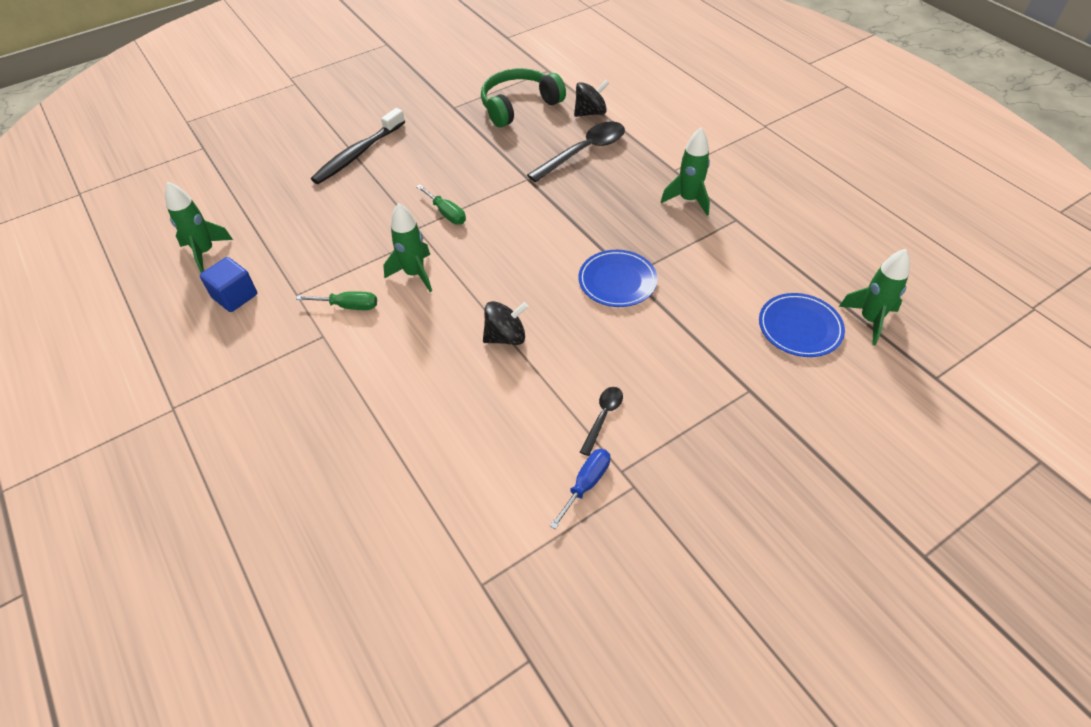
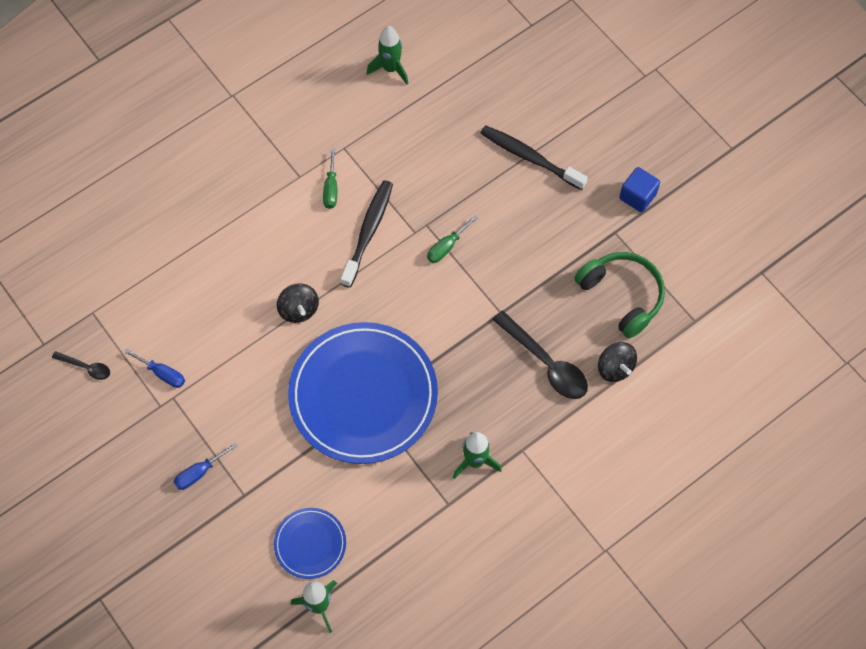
camera: 85 degrees right, 15 degrees up
blue cube [200,257,257,312] -> blue cube moved to [619,167,660,212]
green rocket [383,203,432,292] -> black toothbrush [341,180,393,288]
blue plate [578,250,657,307] -> blue plate [288,322,438,464], size x2.15
black spoon [580,387,623,456] -> black spoon moved to [52,351,110,380]
none -> blue screwdriver [174,443,237,490]

